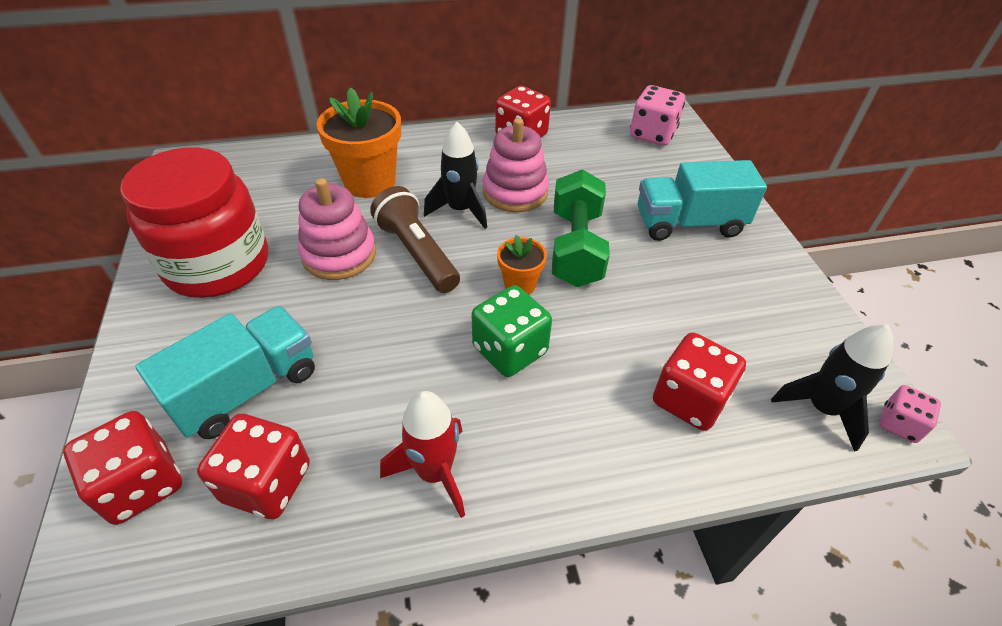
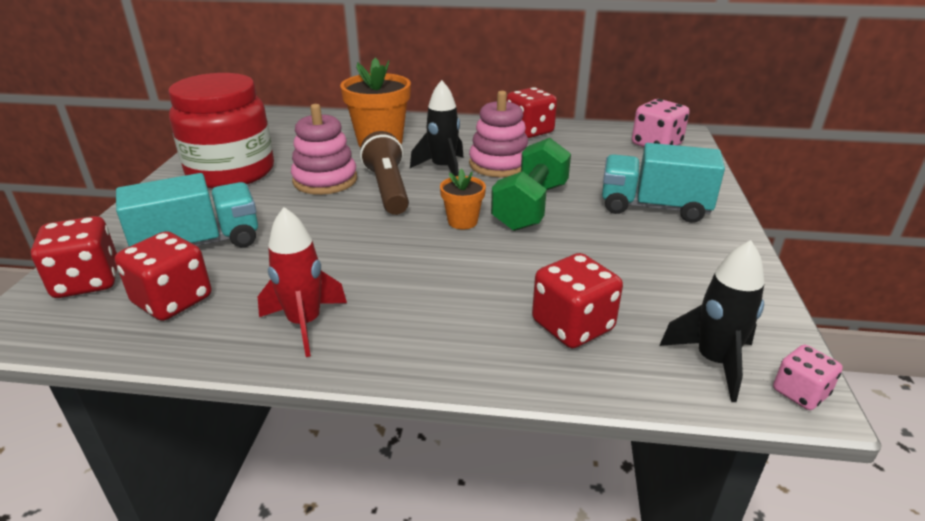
camera: 20 degrees right, 15 degrees down
green dice [472,285,552,377] -> none

